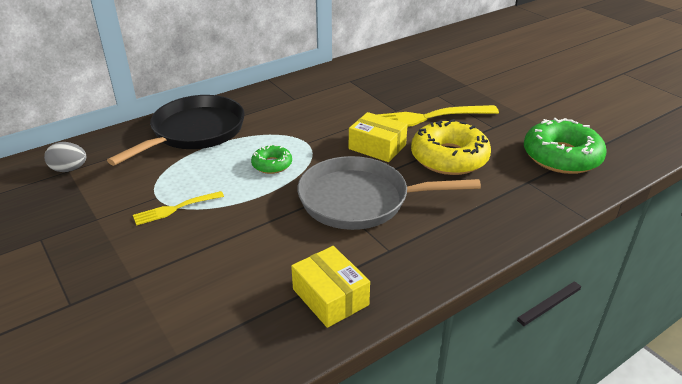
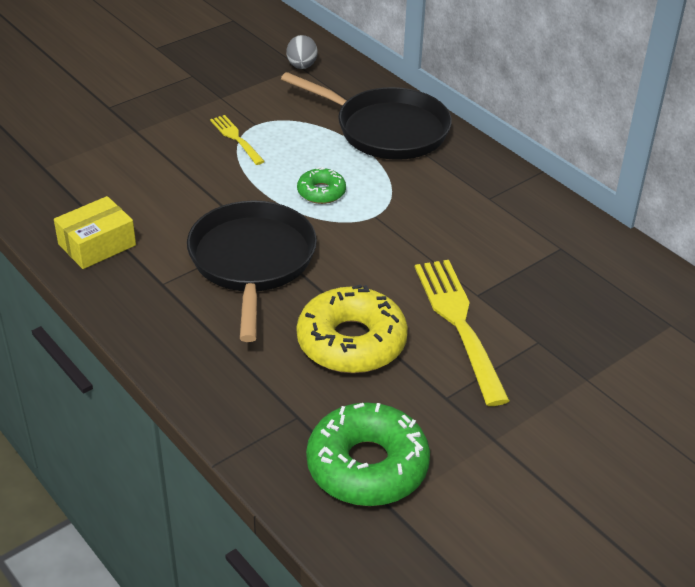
camera: 85 degrees right, 5 degrees up
grey pan [297,156,481,230] -> black pan [187,200,317,342]
yellow box [349,112,408,162] -> none

